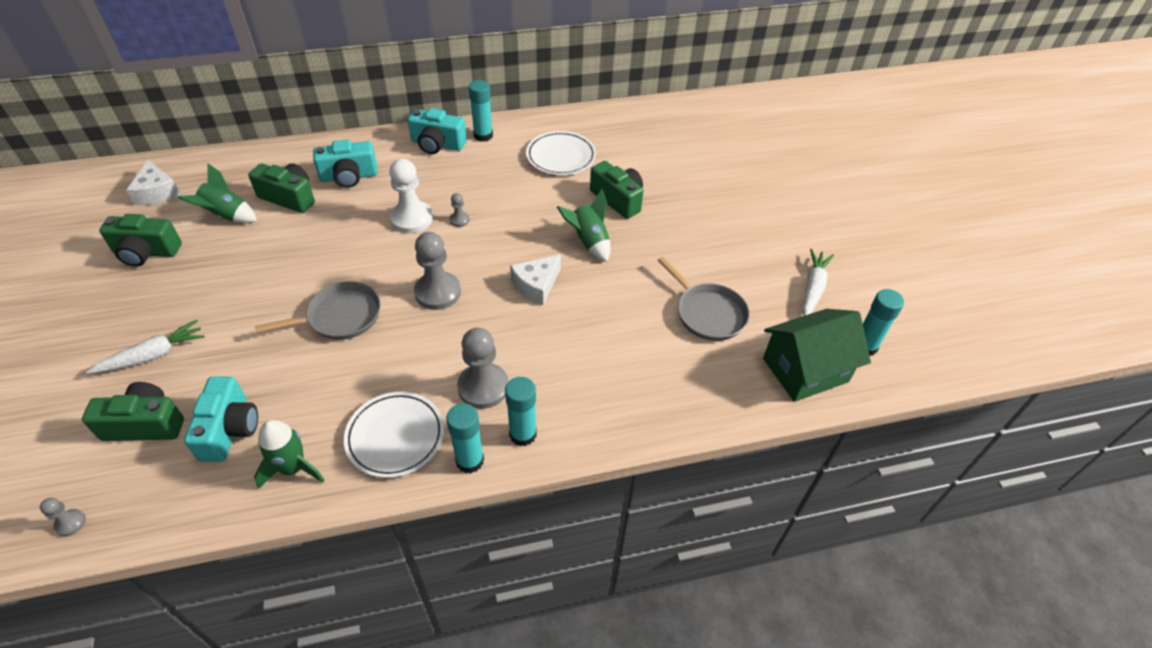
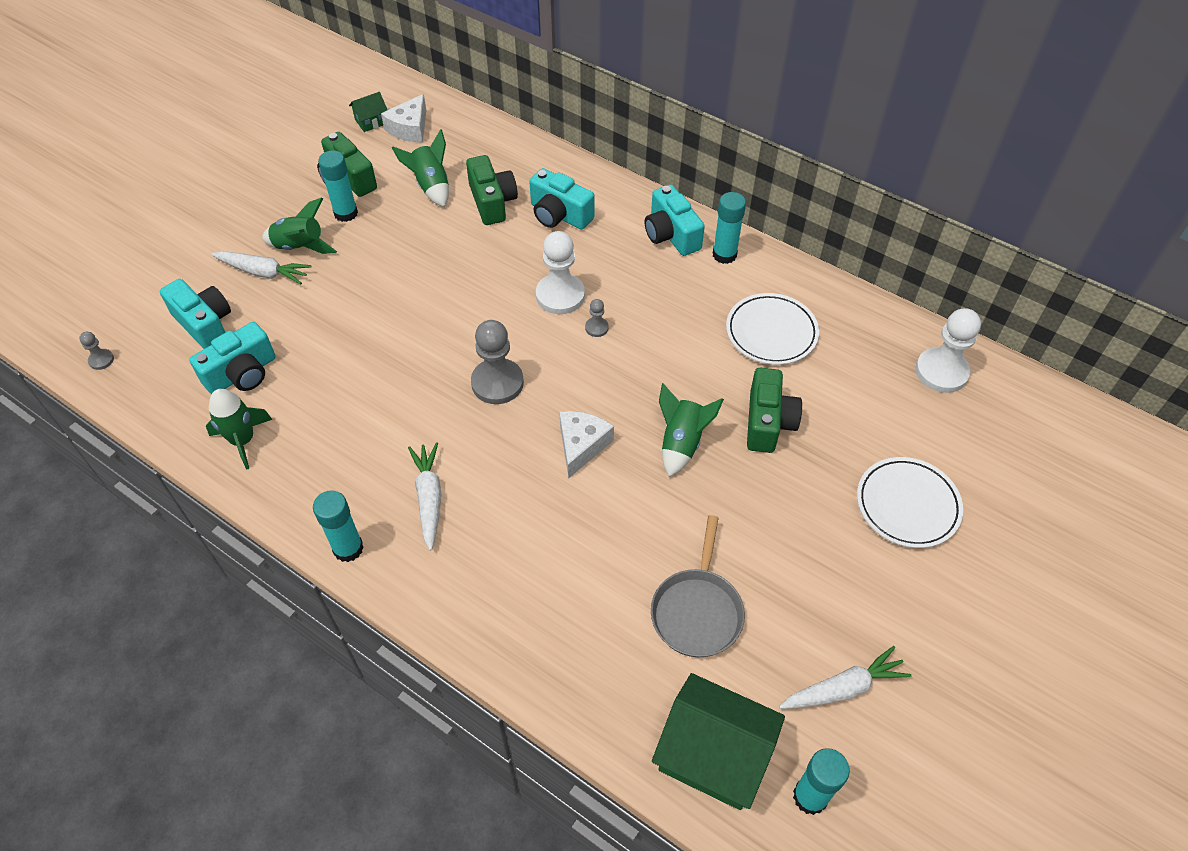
camera: 50 degrees right, 5 degrees up
green camera [82,382,184,441] -> turquoise camera [160,279,231,349]
grey pan [255,281,381,340] -> none
white plate [344,392,444,478] -> white plate moved to [857,457,963,548]
grey pawn [457,328,509,409] -> white carrot [408,442,441,551]
turquoise glue stick [505,377,537,446] -> turquoise glue stick moved to [318,151,358,222]
white cheese [510,254,561,305] -> white cheese turned 105 degrees clockwise [559,411,614,478]
none -> green rocket [262,197,337,254]
none -> green house [349,92,387,132]
none -> white pawn [915,308,981,393]

